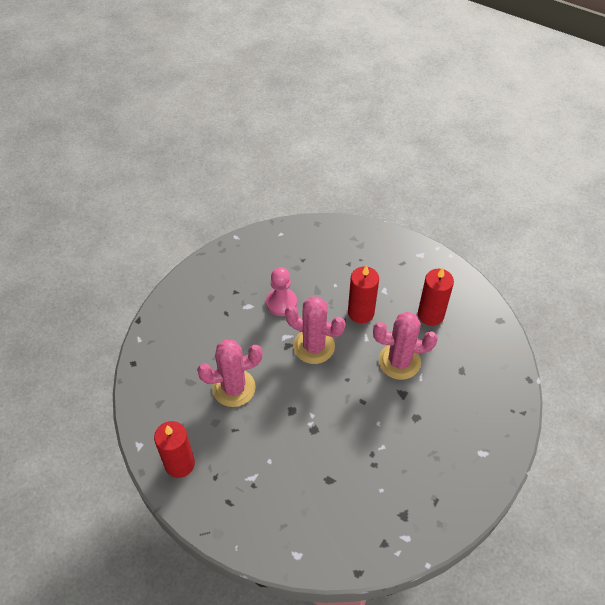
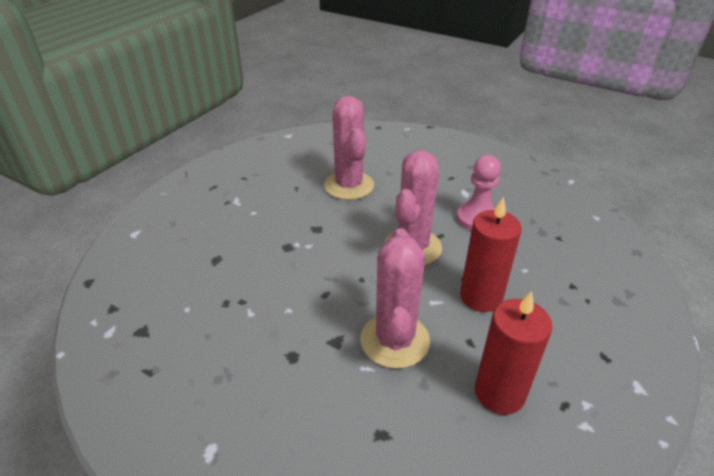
camera: 90 degrees right, 15 degrees down
red candle [154,421,195,478] -> none

